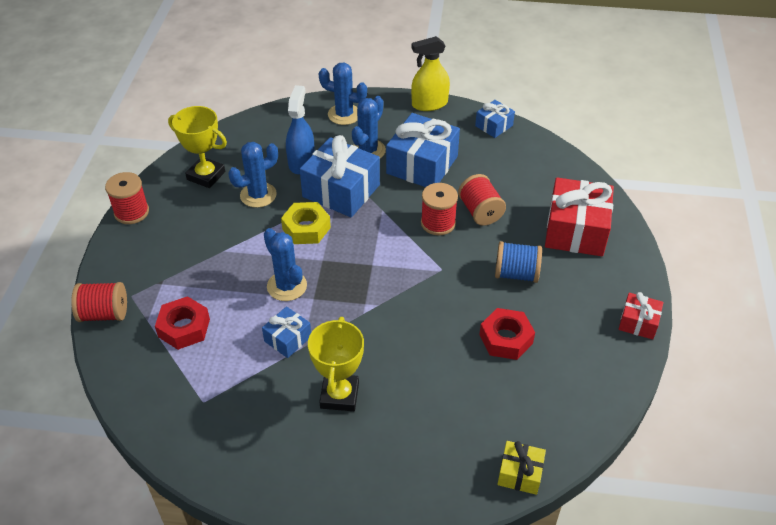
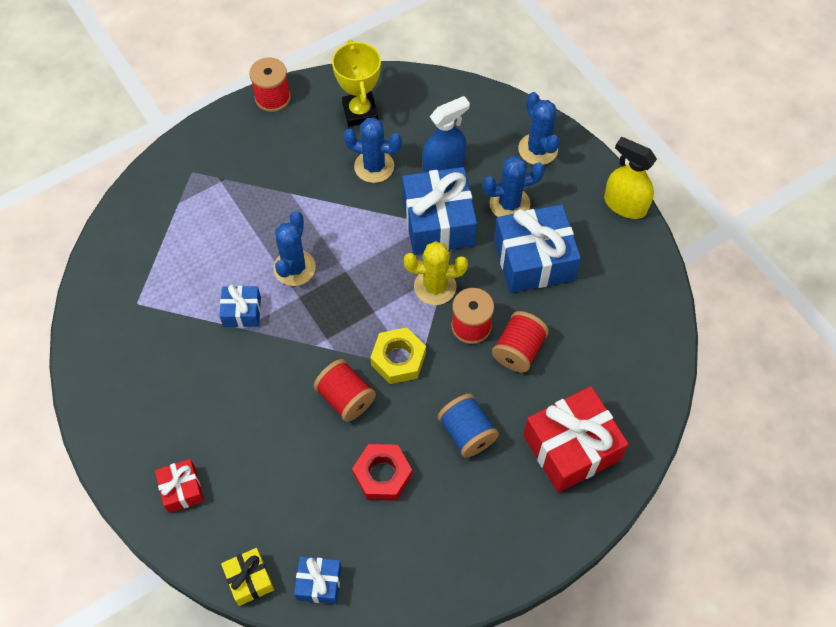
camera: 50 degrees right, 15 degrees up
red spool [71,282,127,322] -> red spool moved to [314,359,376,422]
red nut [155,296,210,350] -> none
yellow nut [281,202,331,244] -> yellow nut moved to [370,327,426,384]
yellow trophy [308,317,364,411] -> none
blue gift [475,100,515,138] -> blue gift moved to [294,556,342,604]
red gift [619,292,663,340] -> red gift moved to [155,459,204,513]
none -> yellow cactus [404,241,468,305]

